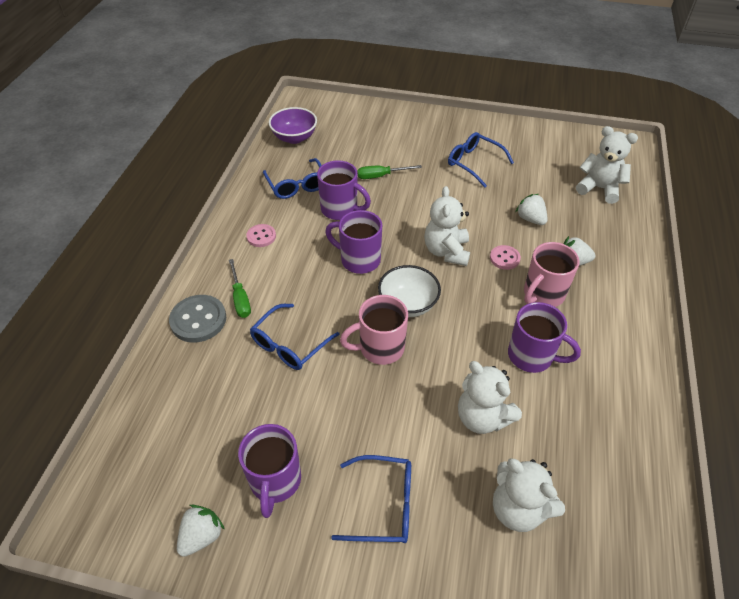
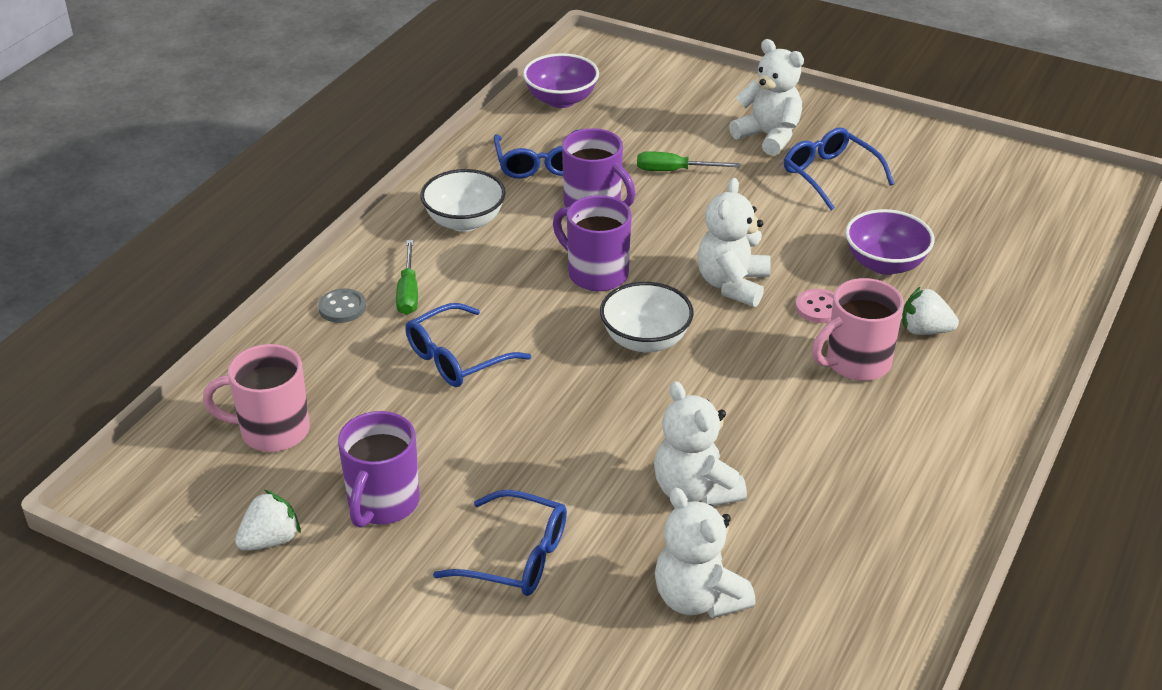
camera: 15 degrees right, 10 degrees down
grey button [169,295,226,343] -> grey button [318,288,366,323], size x0.59
pink button [246,224,276,247] -> white bowl [421,169,506,232]
pink mug [340,295,408,365] -> pink mug moved to [203,344,310,452]
purple mug [508,302,581,373] -> none
white strawberry [516,194,548,225] -> purple bowl [845,209,935,275]
white teddy bear [576,126,638,204] -> white teddy bear moved to [729,39,804,156]

